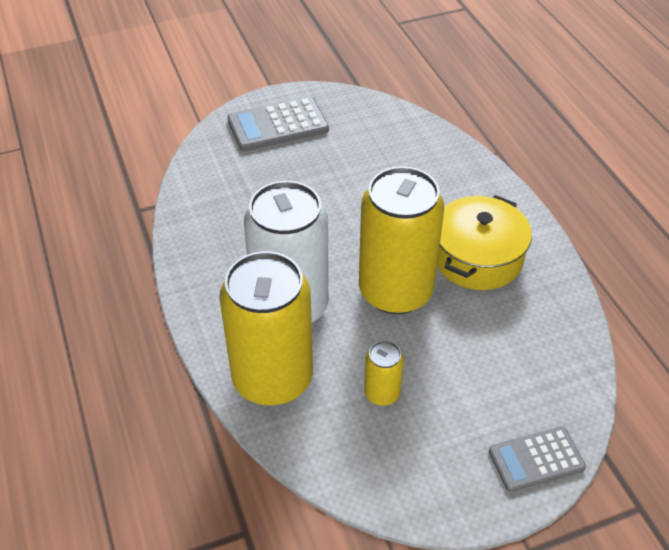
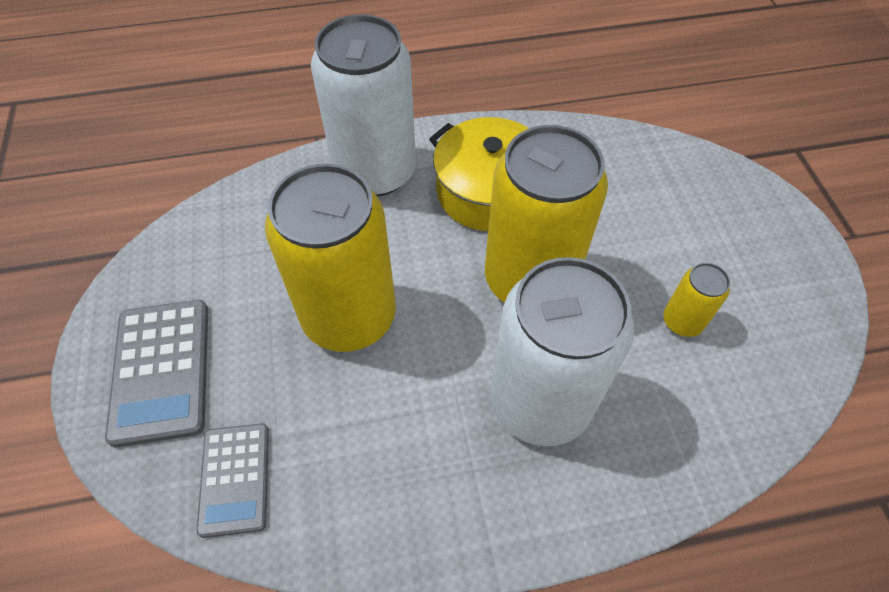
camera: 80 degrees left, 10 degrees up
yellow can [219,251,313,405] -> yellow can moved to [265,164,396,352]
grey calculator [489,427,586,492] -> grey calculator moved to [196,423,269,538]
none -> white can [311,14,416,197]

